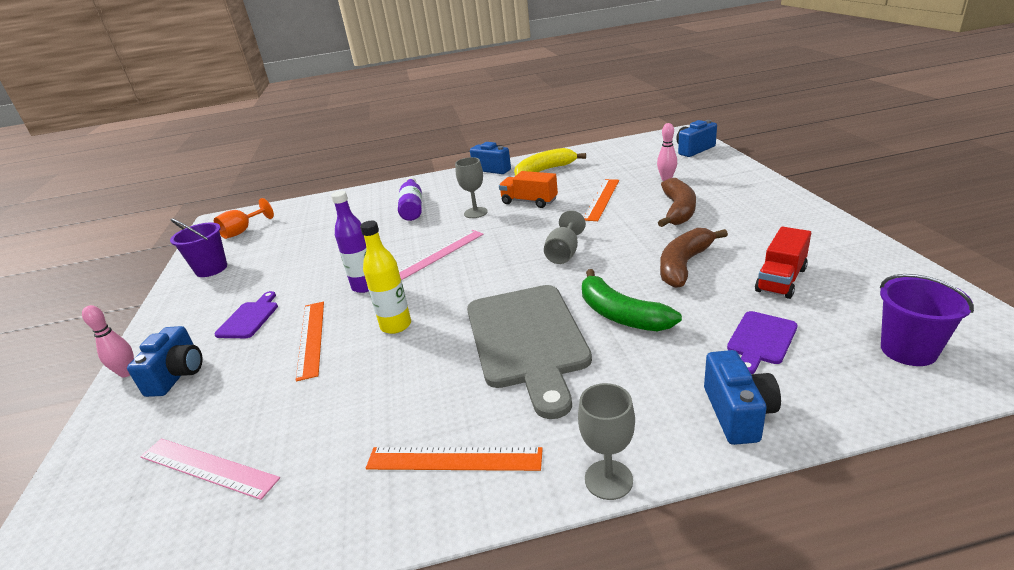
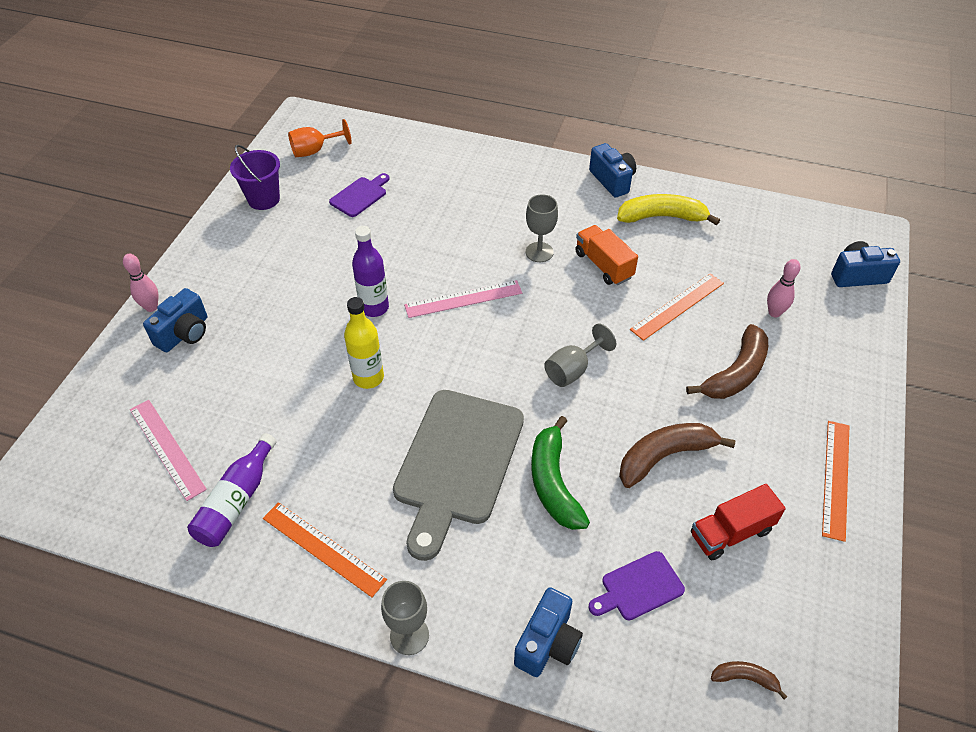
camera: 25 degrees right, 20 degrees up
purple cutting board [214,291,278,338] -> purple cutting board moved to [329,173,390,217]
orange ruler [296,302,324,382] -> orange ruler moved to [822,421,849,542]
purple bottle [398,177,422,221] -> purple bottle moved to [187,433,277,547]
purple bucket [880,274,974,366] -> brown banana [711,661,788,700]

